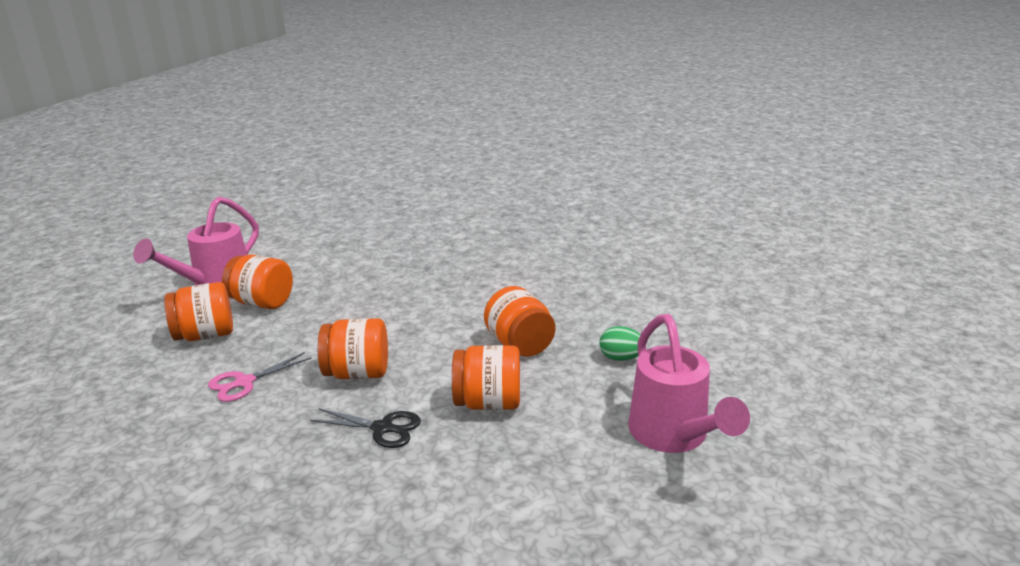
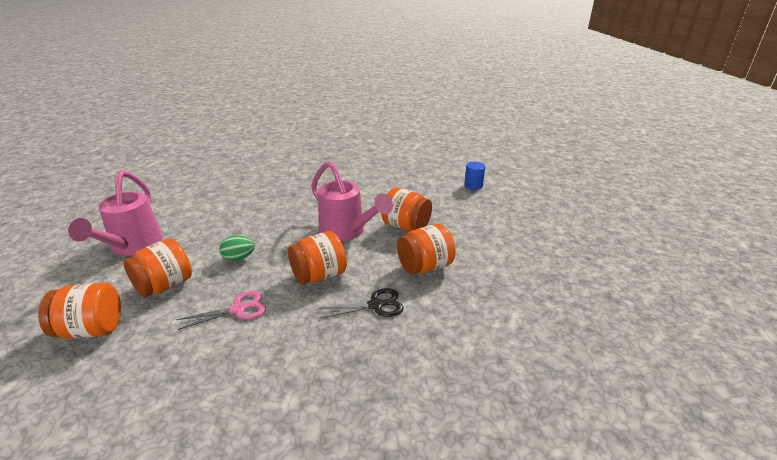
camera: 30 degrees left, 5 degrees up
pink scissors [208,352,312,402] -> pink scissors turned 135 degrees counterclockwise [176,291,266,330]
orange jar [222,255,293,309] -> orange jar moved to [38,283,121,339]
green egg [599,326,641,361] -> green egg moved to [219,235,255,261]
pink watering can [628,314,750,453] -> pink watering can moved to [311,161,393,241]
none -> blue cylinder [464,162,485,190]

